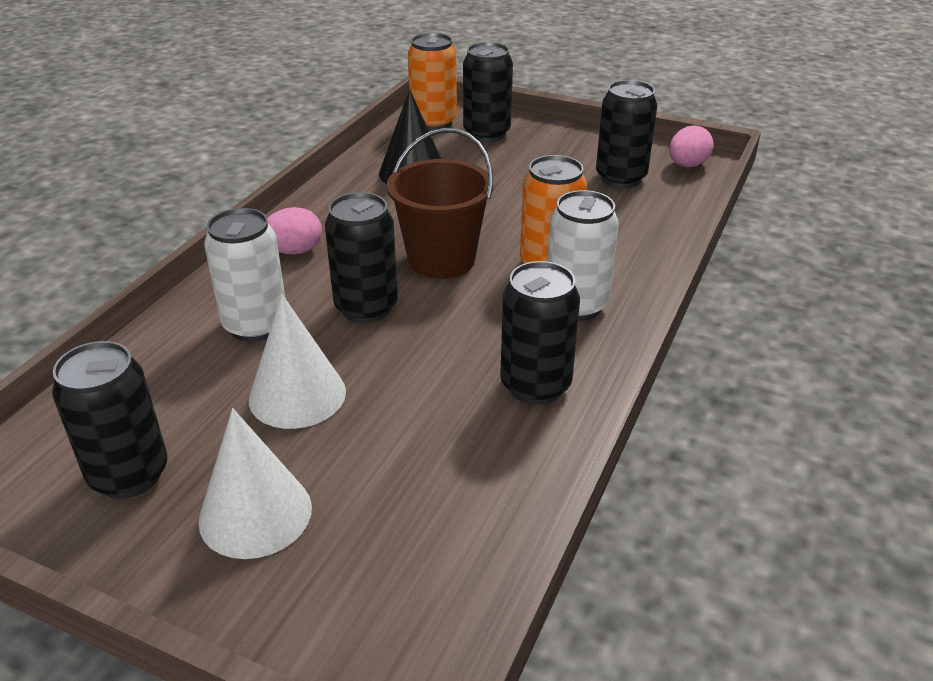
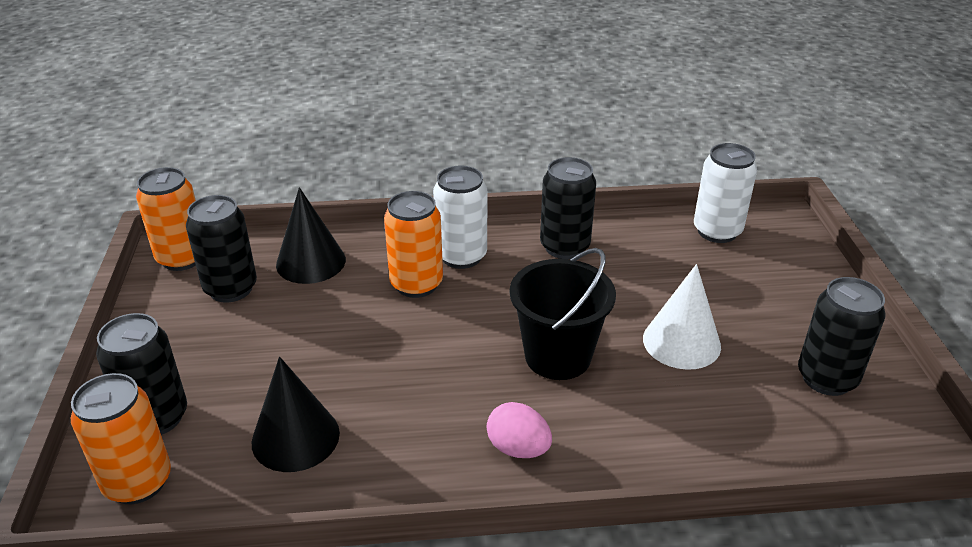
camera: 120 degrees left, 0 degrees up
white cone [198,408,312,559] -> none
white can [204,208,286,342] -> white can moved to [694,143,757,243]
black can [325,192,398,323] -> black bucket [510,248,616,380]
brown bucket [387,128,493,279] -> none
pink egg [669,126,714,167] -> orange can [136,167,196,271]
none -> black cone [276,187,346,284]

